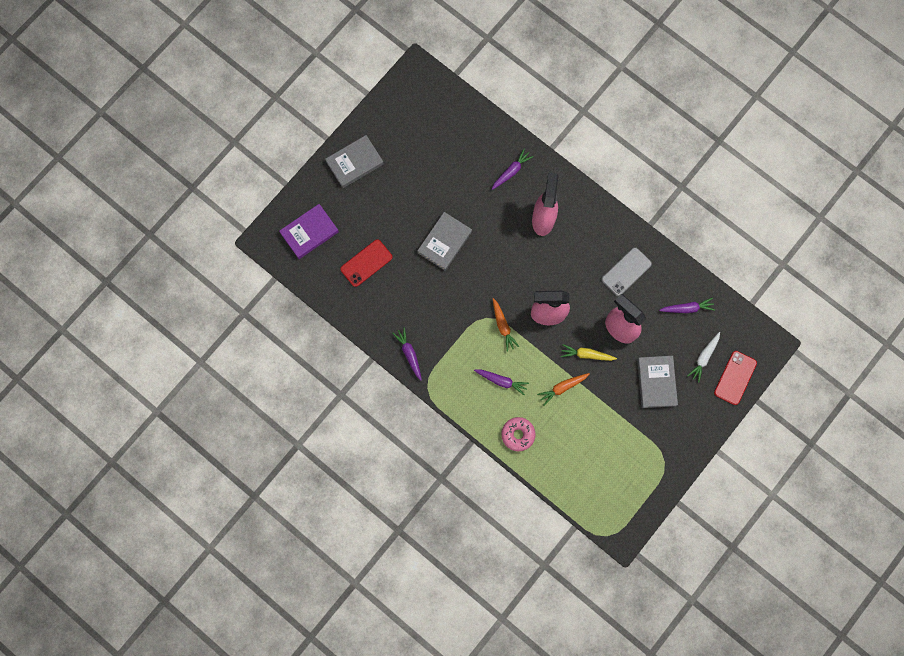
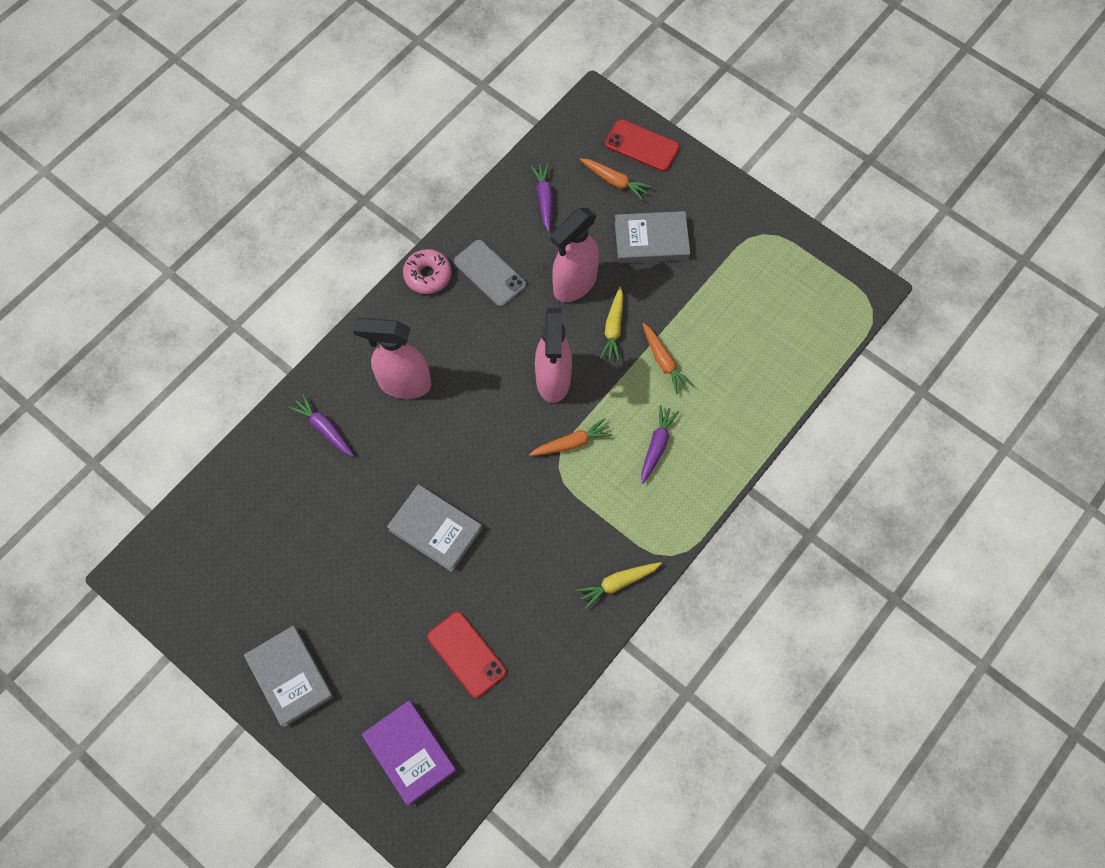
camera: 90 degrees left, 10 degrees down
purple carrot [392,328,422,380] -> yellow carrot [577,562,662,609]
pink donut [501,417,536,451] -> pink donut moved to [403,249,452,294]
white carrot [687,332,720,383] -> orange carrot [580,158,652,200]

